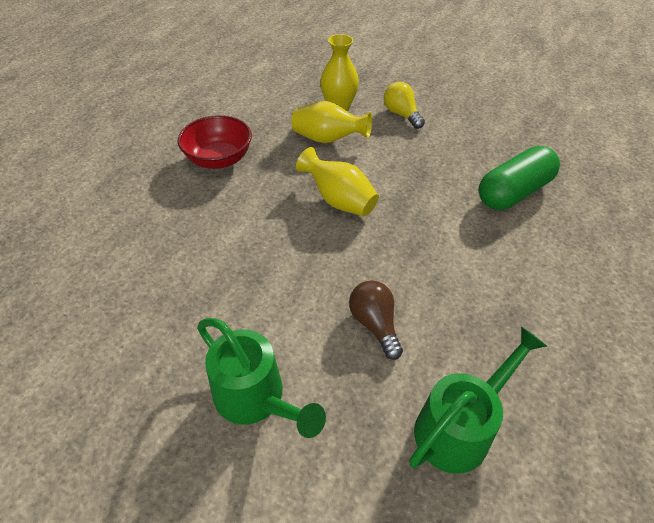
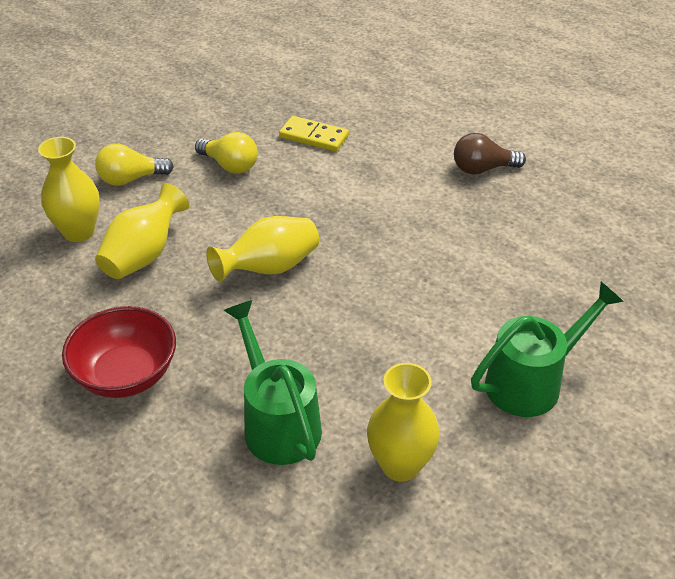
camera: 75 degrees left, 5 degrees down
brown light bulb [349,280,403,360] -> brown light bulb moved to [454,133,526,175]
green watering can [409,326,547,474] -> green watering can moved to [224,300,322,465]
green capsule [479,146,560,210] -> yellow domino [279,116,349,152]
none -> yellow light bulb [195,132,258,174]
none -> yellow vase [367,363,440,482]

